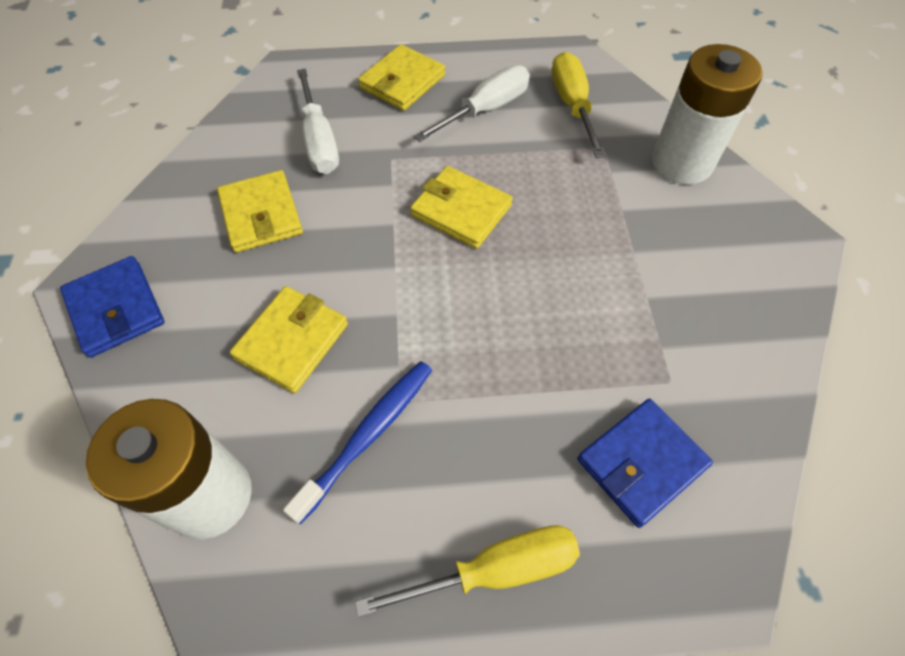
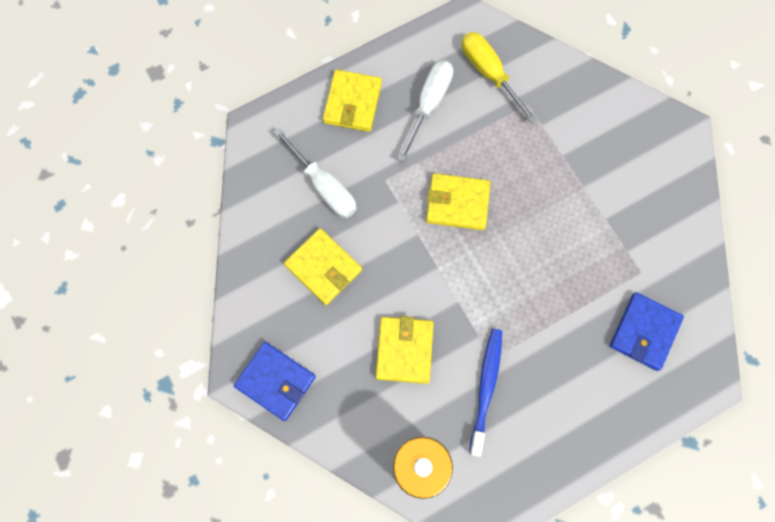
camera: 25 degrees left, 15 degrees up
yellow screwdriver [355,525,580,617] -> none
white battery [652,44,763,185] -> none

